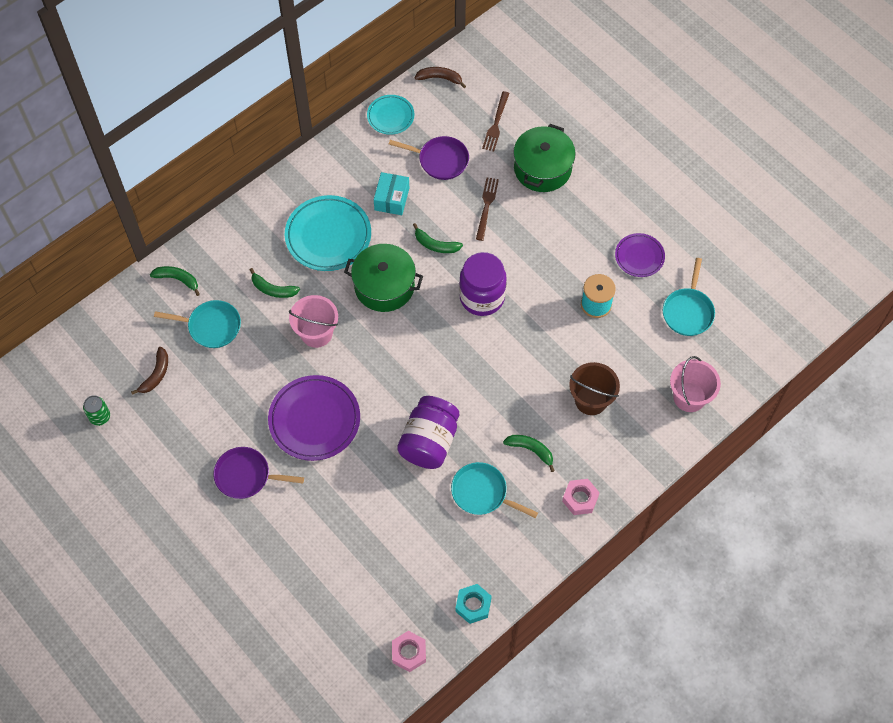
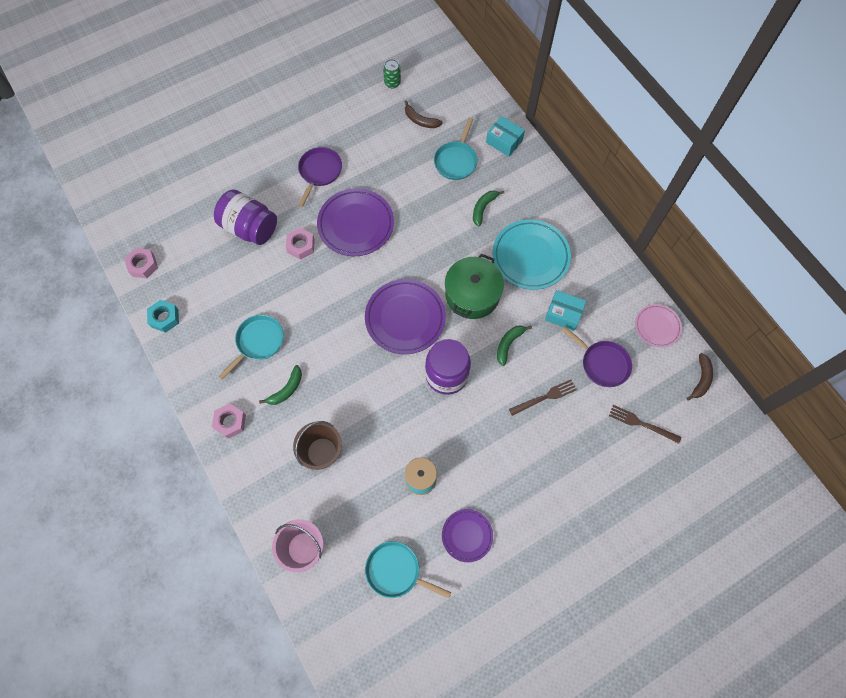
camera: 100 degrees right, 5 degrees up
green banana [150,266,200,296] -> turquoise box [486,116,525,157]
pink bucket [289,295,338,348] -> none
turquoise plate [367,95,414,135] -> pink plate [635,304,682,347]
purple pan [389,136,469,180] -> purple pan turned 75 degrees counterclockwise [562,326,632,387]
purple jar [397,396,459,469] -> purple jar moved to [214,189,277,245]
brown fork [476,177,499,241] -> brown fork turned 45 degrees counterclockwise [509,380,577,416]
green pot [513,124,576,192] -> none
none -> pink nut [286,228,315,260]
none -> purple plate [365,279,446,354]

